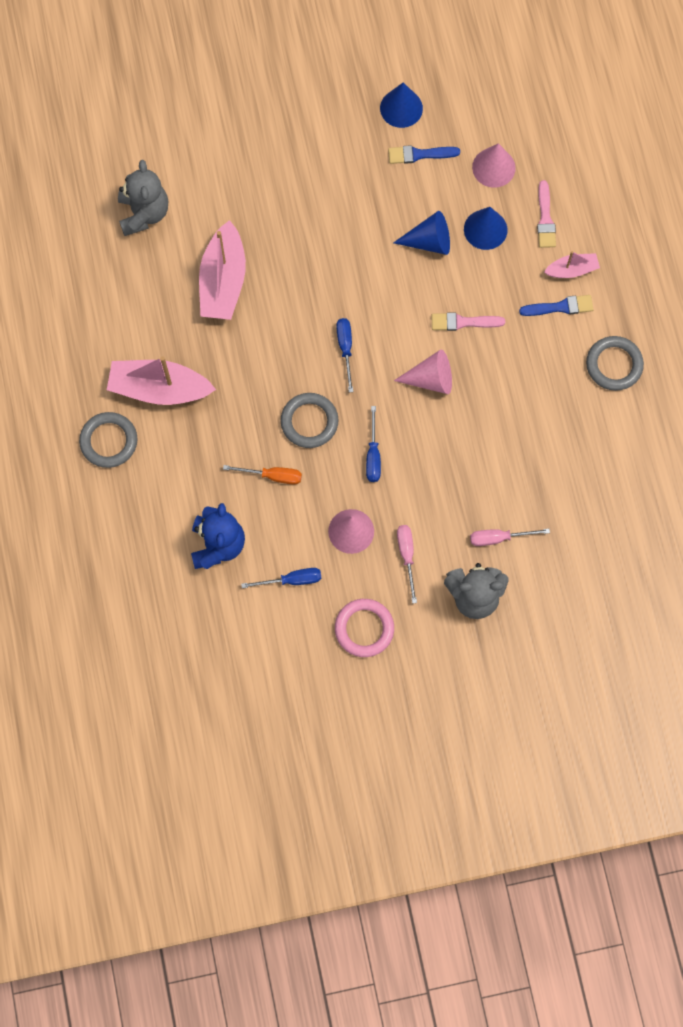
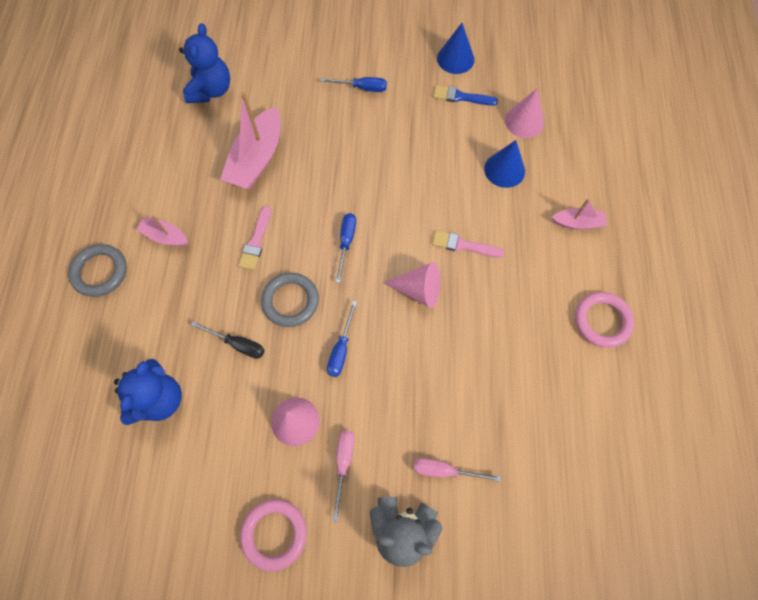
camera: 15 degrees right, 5 degrees down
pink boat [107,356,216,405] -> pink boat [136,215,188,246], size x0.53
grey teddy bear [118,160,168,236] -> blue teddy bear [179,23,230,103]
orange screwdriver [223,465,302,485] -> black screwdriver [191,321,265,359]
blue screwdriver [241,568,321,588] -> blue screwdriver moved to [320,77,387,92]
blue cone [393,211,450,255] -> none
blue brush [519,295,594,316] -> none
pink brush [537,180,556,248] -> pink brush moved to [238,206,271,270]
grey ring [586,336,644,391] -> pink ring [575,292,634,348]

